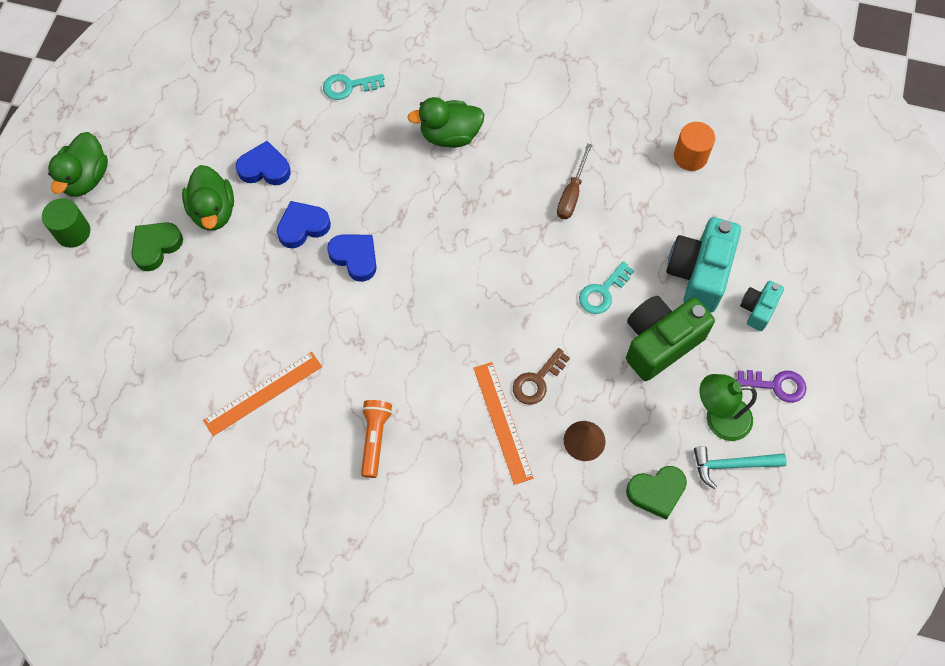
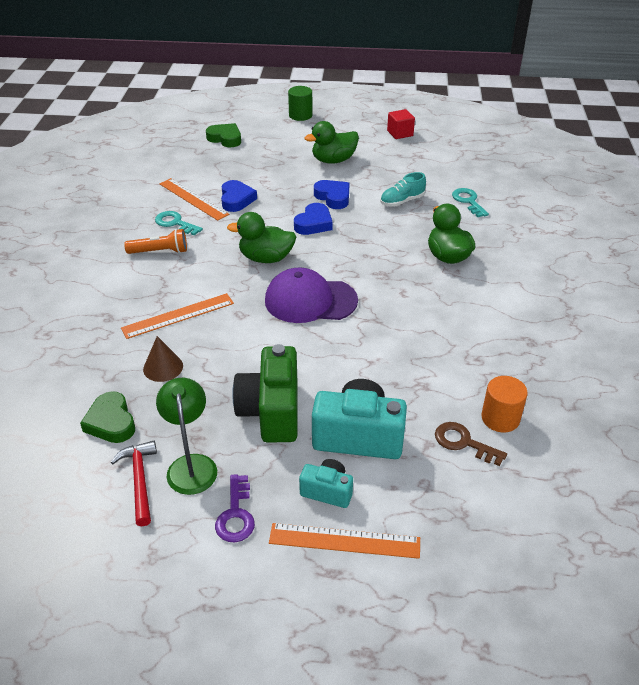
camera: 80 degrees right, 25 degrees down
green duck [48,132,108,197] -> green duck moved to [227,212,296,263]
green heart [131,222,183,271] -> green heart moved to [206,123,241,147]
blue heart [236,141,291,185] -> blue heart moved to [221,180,257,212]
brown key [513,348,570,405] -> brown key moved to [435,422,507,466]
brown screwdriver [557,143,592,219] -> none
turquoise key [579,261,634,314] -> turquoise key moved to [155,211,203,236]
green camera [626,296,715,381] -> green camera turned 135 degrees counterclockwise [232,344,298,443]
turquoise hammer [694,446,787,489] -> red hammer [111,441,157,526]
none -> purple cap [265,268,358,323]
none -> orange ruler [269,523,420,559]
none -> turquoise shoe [380,172,426,206]
none -> red cube [387,109,415,139]

